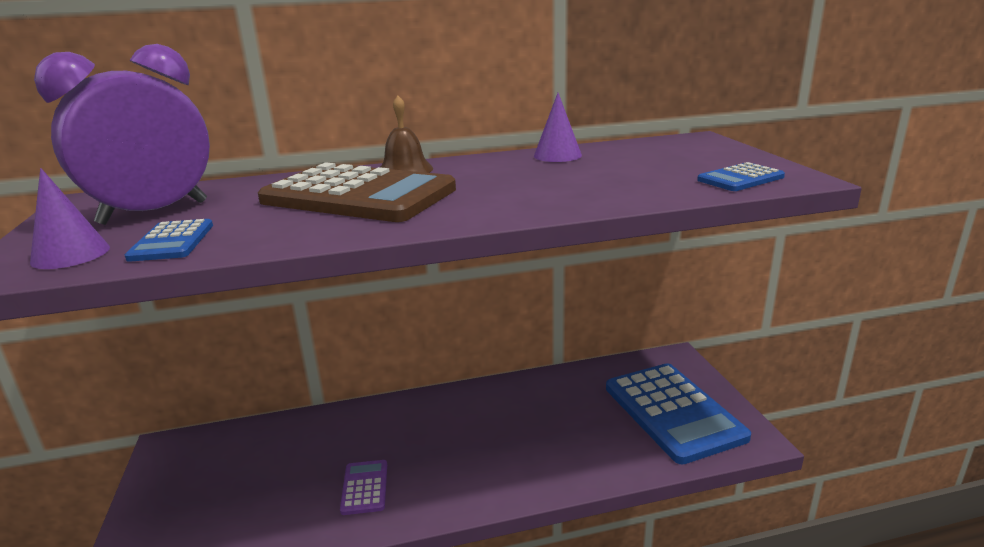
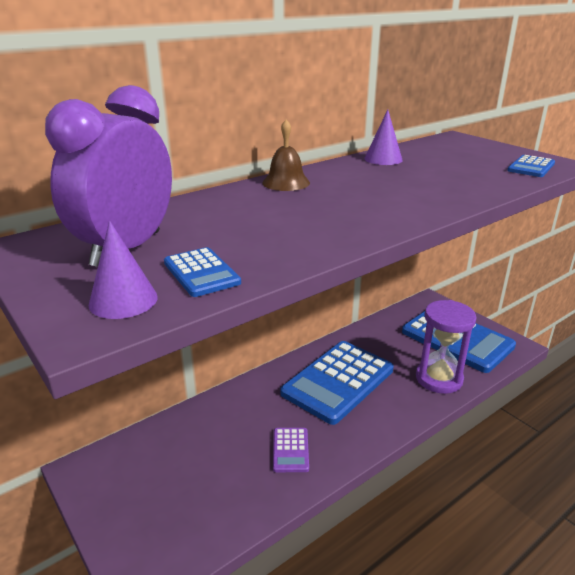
camera: 25 degrees left, 5 degrees up
brown calculator [258,162,456,222] -> none
purple calculator [340,460,387,515] -> purple calculator turned 150 degrees counterclockwise [273,428,309,472]
none -> blue calculator [280,341,394,425]
none -> purple hourglass [416,300,477,394]

